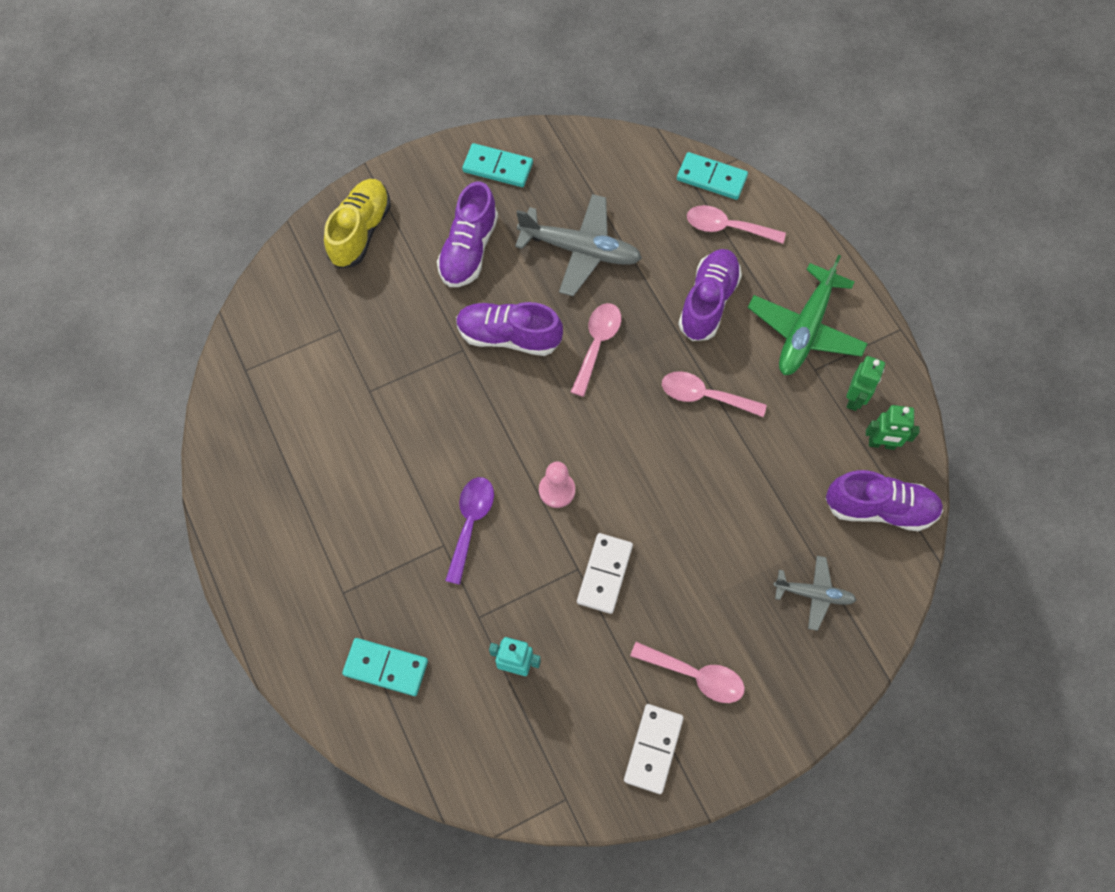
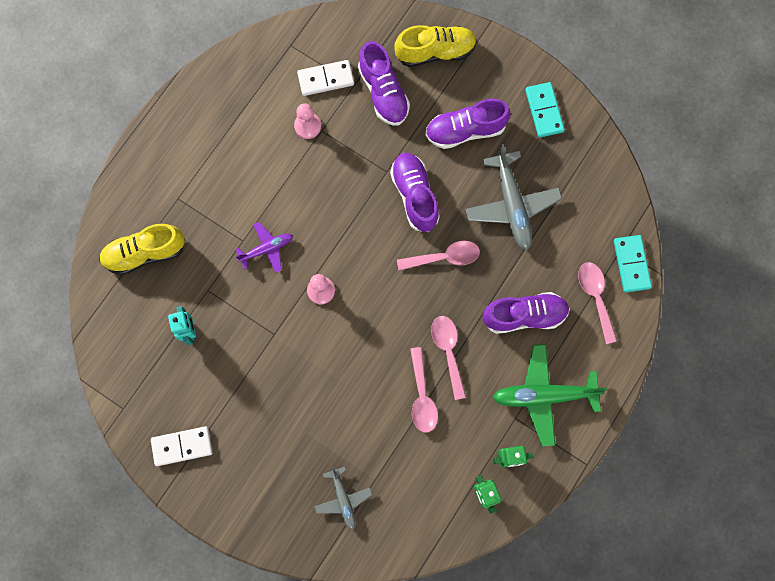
camera: 60 degrees right, 10 degrees up
turquoise domino [342,638,428,696] -> yellow shoe [99,224,185,275]
purple spoon [445,477,494,585] -> purple plane [235,222,293,273]
white domino [577,533,633,614] -> white domino moved to [297,60,354,96]
pink spoon [630,642,745,703] -> pink spoon moved to [410,347,438,433]
purple shoe [825,470,943,531] -> purple shoe moved to [358,41,410,125]
none -> pink pawn [294,103,321,139]

